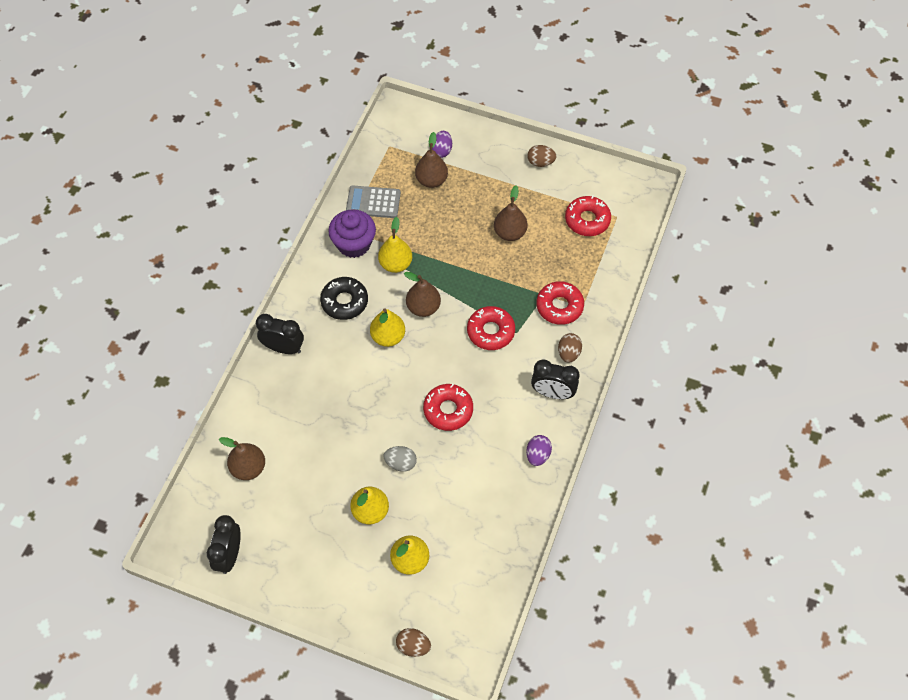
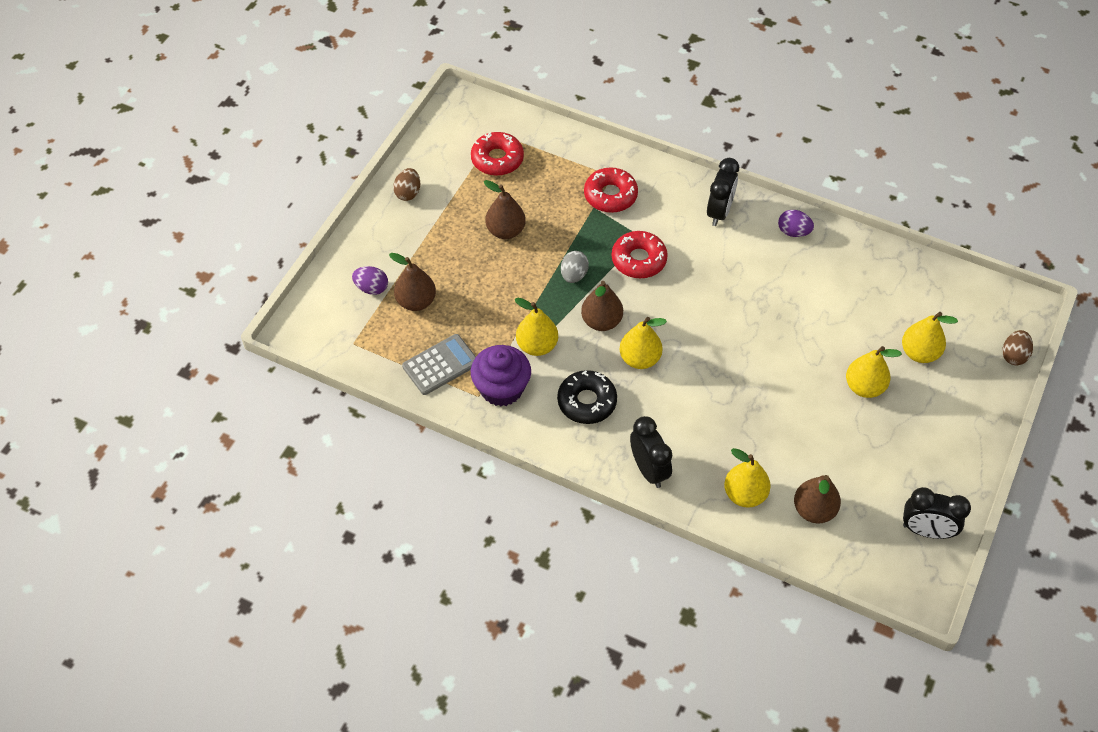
camera: 85 degrees left, 5 degrees down
black clock [256,314,304,354] -> black clock turned 135 degrees clockwise [630,416,672,488]
grey calculator [346,185,401,218] -> grey calculator turned 135 degrees counterclockwise [402,334,476,395]
grey egg [384,446,417,472] -> grey egg moved to [561,251,589,283]
red donut [423,384,473,431] -> none
brown egg [558,333,582,363] -> none
none -> yellow pear [724,448,771,508]

